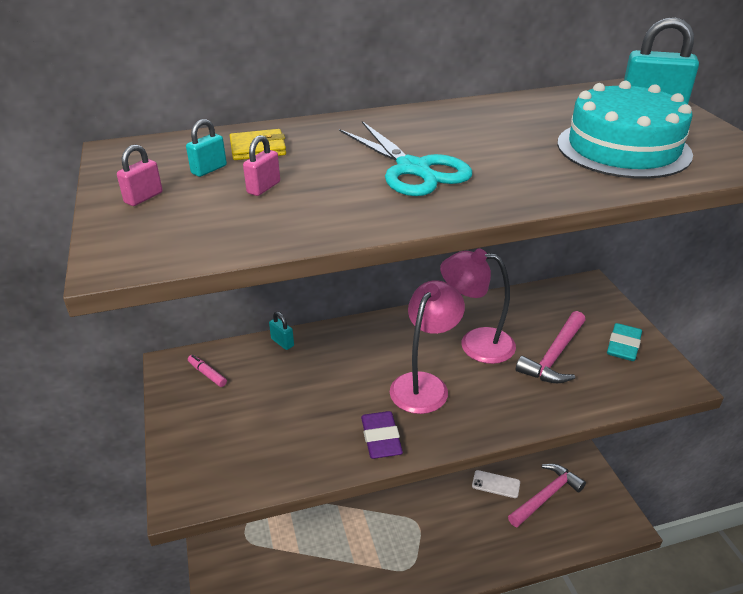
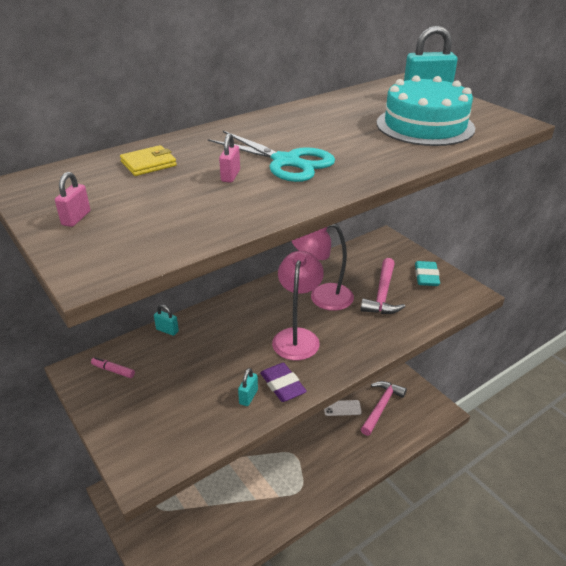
camera: 20 degrees left, 0 degrees up
turquoise padlock [186,119,227,177] -> turquoise padlock moved to [238,368,258,406]
pink padlock [243,135,280,196] -> pink padlock moved to [219,133,240,183]

